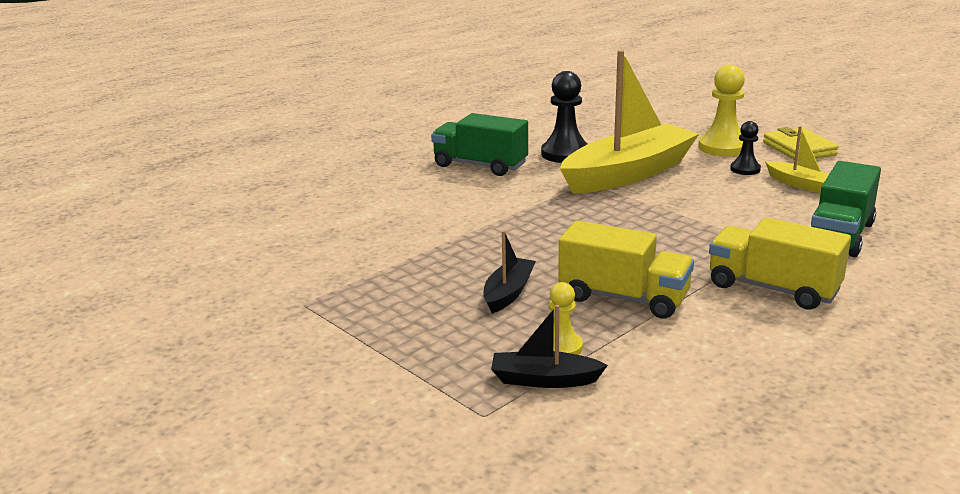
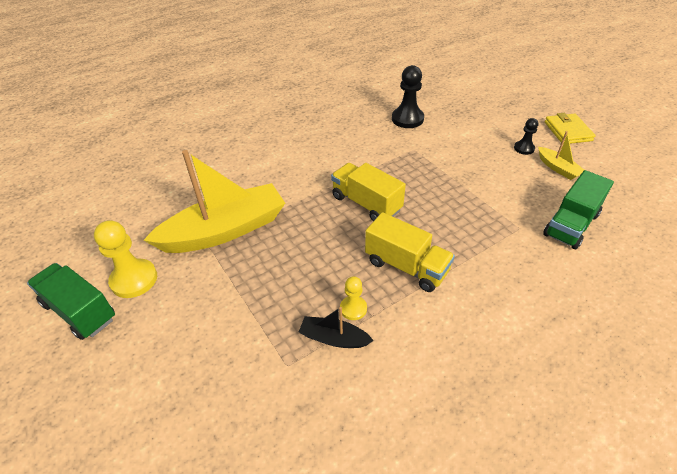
camera: 10 degrees right, 20 degrees up
green truck [431,113,528,176] -> green truck moved to [27,263,115,340]
black boat [483,230,536,314] -> none
yellow boat [560,50,699,194] -> yellow boat moved to [143,150,285,253]
yellow pawn [698,65,745,156] -> yellow pawn moved to [94,220,157,298]
yellow truck [709,217,851,310] -> yellow truck moved to [331,163,406,221]

